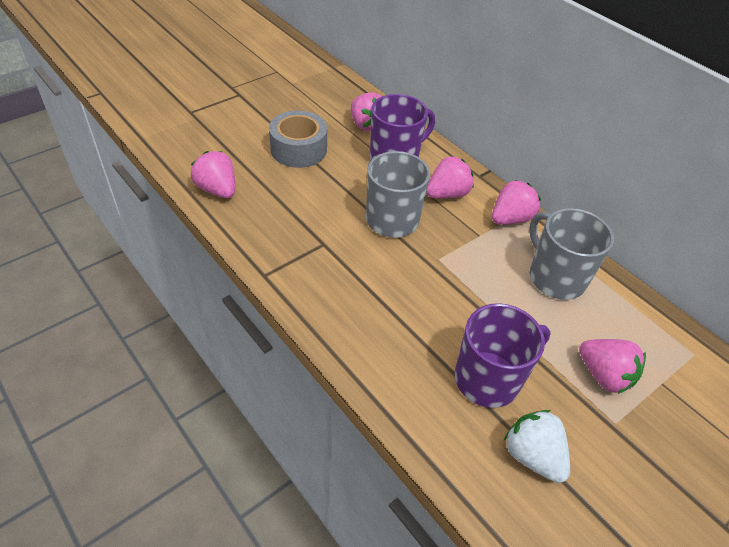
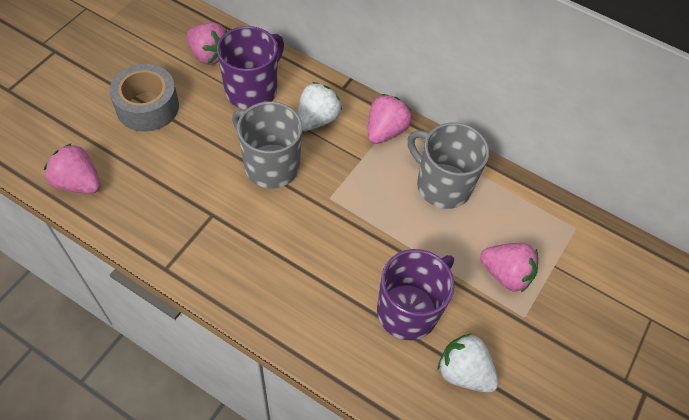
camera: 20 degrees left, 10 degrees up
pink strawberry [426,156,473,199] -> white strawberry [297,82,342,131]

